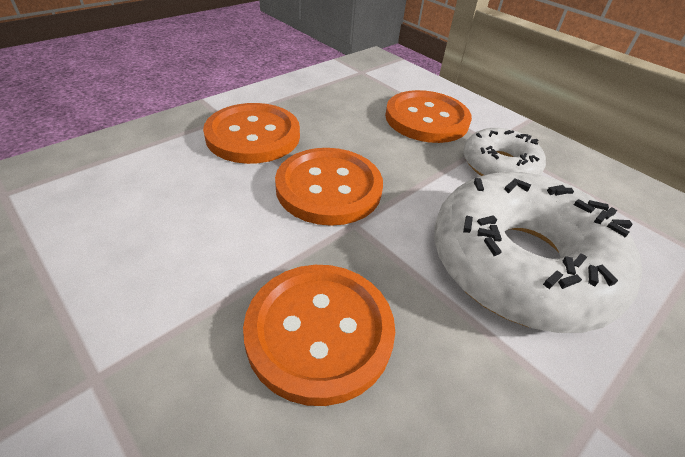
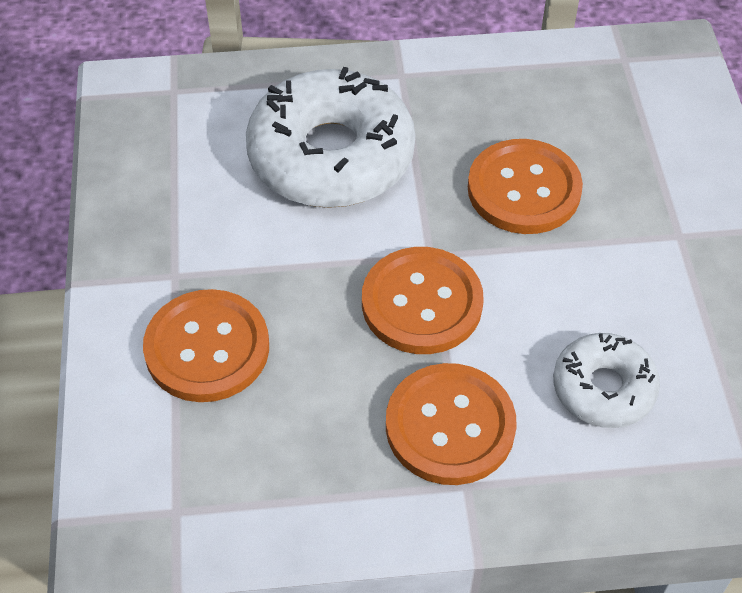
camera: 140 degrees left, 10 degrees up
white donut [463,128,546,176] -> white donut moved to [553,333,660,428]

